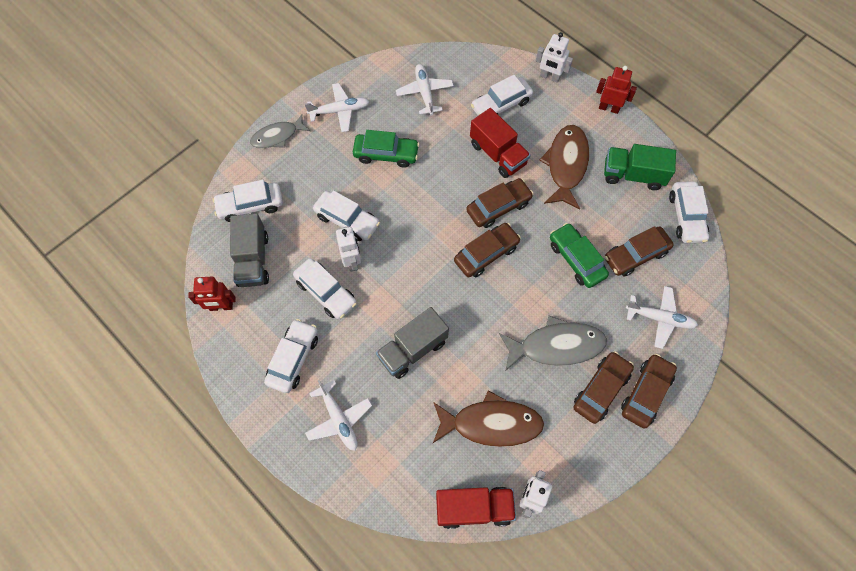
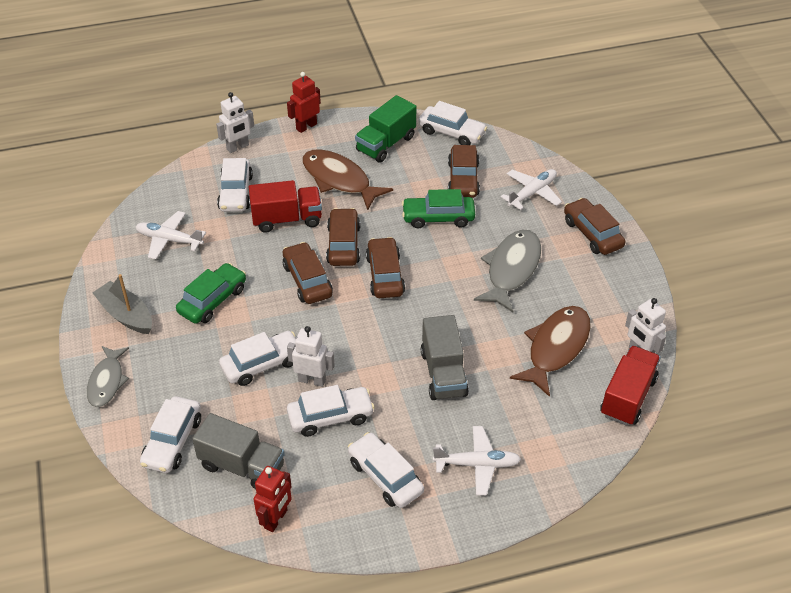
camera: 60 degrees left, 20 degrees down
white plane [305,83,370,132] -> grey boat [92,274,152,334]
brown car [573,351,634,424] -> brown car moved to [283,242,333,304]

